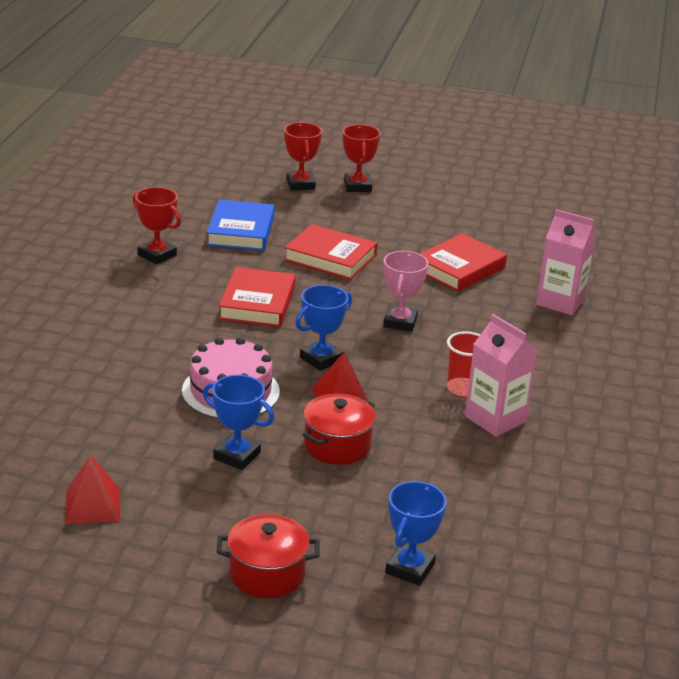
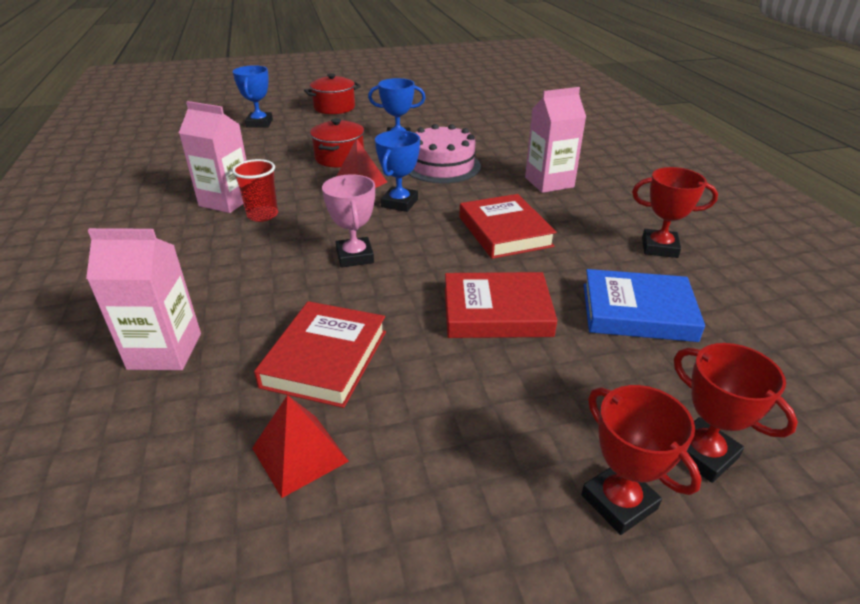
camera: 155 degrees right, 5 degrees up
red pyramid [66,455,120,524] -> red pyramid moved to [252,395,349,498]
blue book [207,199,275,251] -> blue book turned 60 degrees counterclockwise [584,269,705,342]
none -> pink carton [525,87,586,193]

